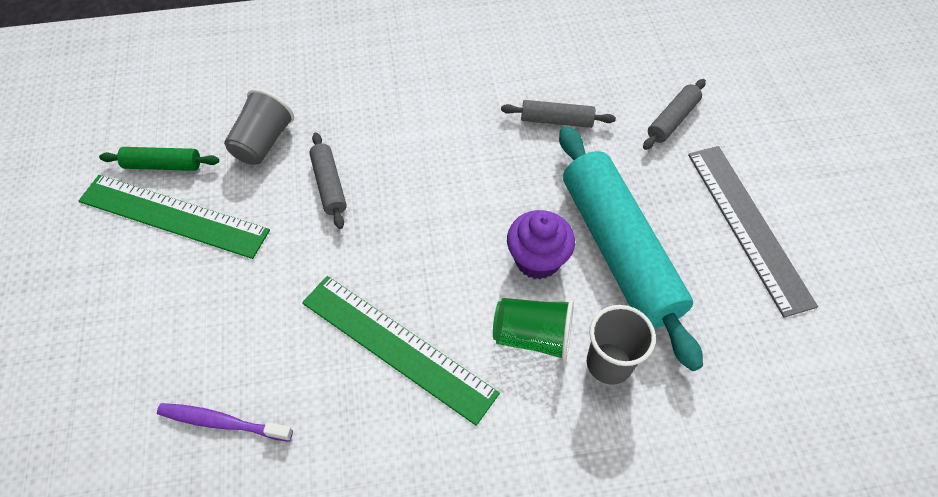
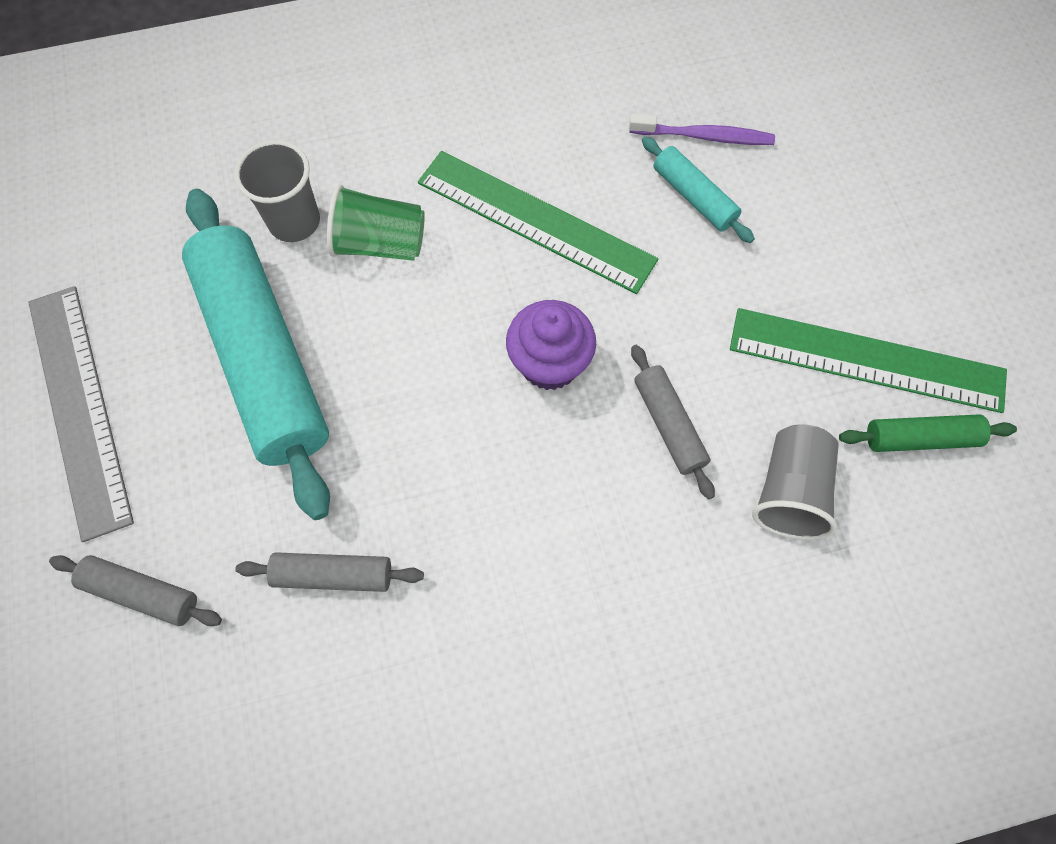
camera: 175 degrees right, 10 degrees up
purple cupcake [507,210,575,279] -> purple cupcake moved to [506,300,596,390]
grey rolling pin [643,79,706,150] -> grey rolling pin turned 75 degrees clockwise [49,555,222,626]
none -> turquoise rolling pin [642,136,755,243]

